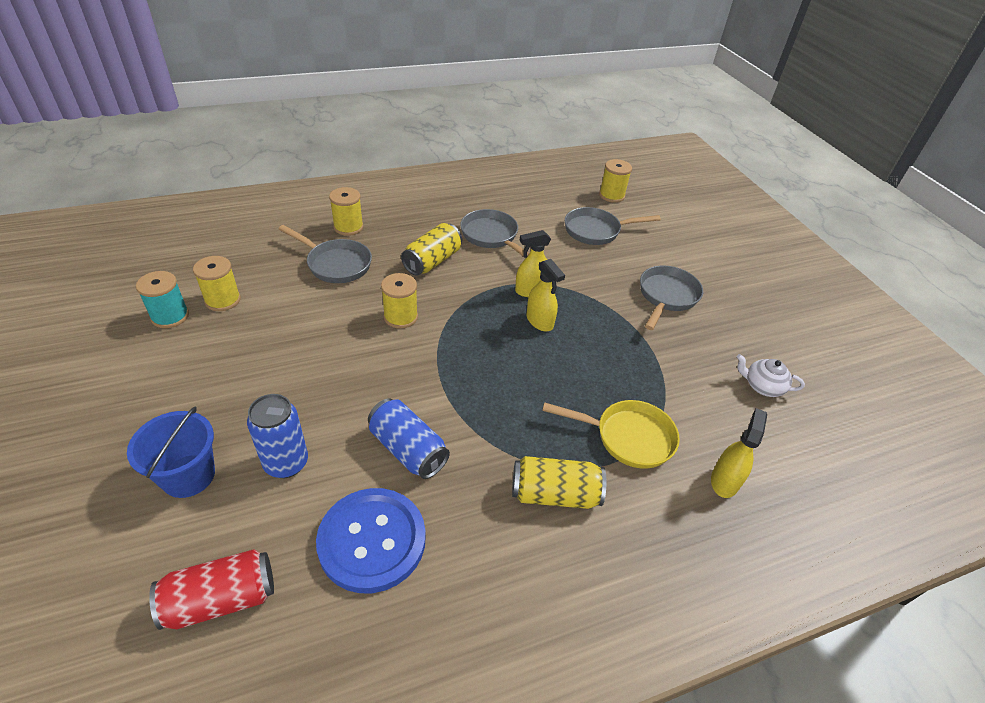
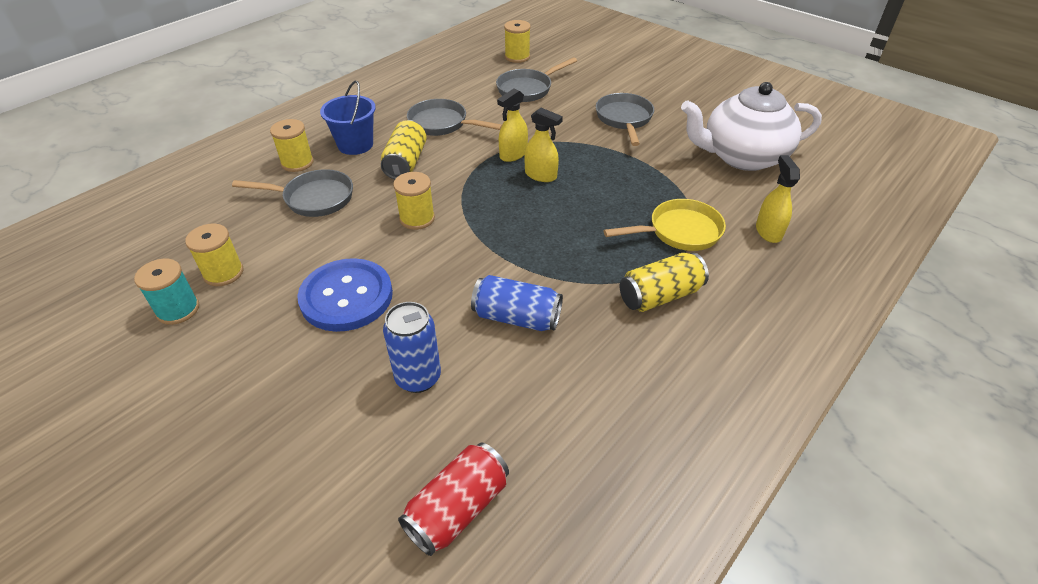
camera: 25 degrees left, 0 degrees up
blue bucket [127,407,215,498] -> blue bucket moved to [320,81,376,155]
blue button [316,488,426,593] -> blue button moved to [297,258,393,332]
white teapot [737,354,805,397] -> white teapot [681,82,822,171], size x2.39

